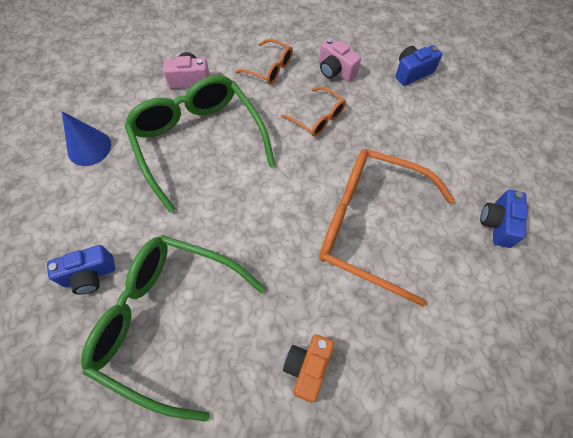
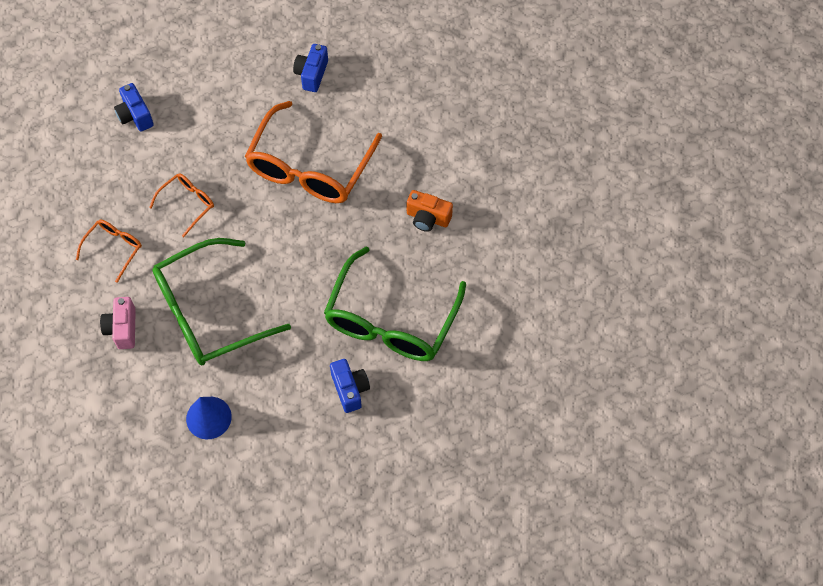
camera: 90 degrees left, 0 degrees up
pink camera [319,37,361,82] -> none
blue camera [480,190,527,248] -> blue camera turned 90 degrees clockwise [293,44,328,92]

